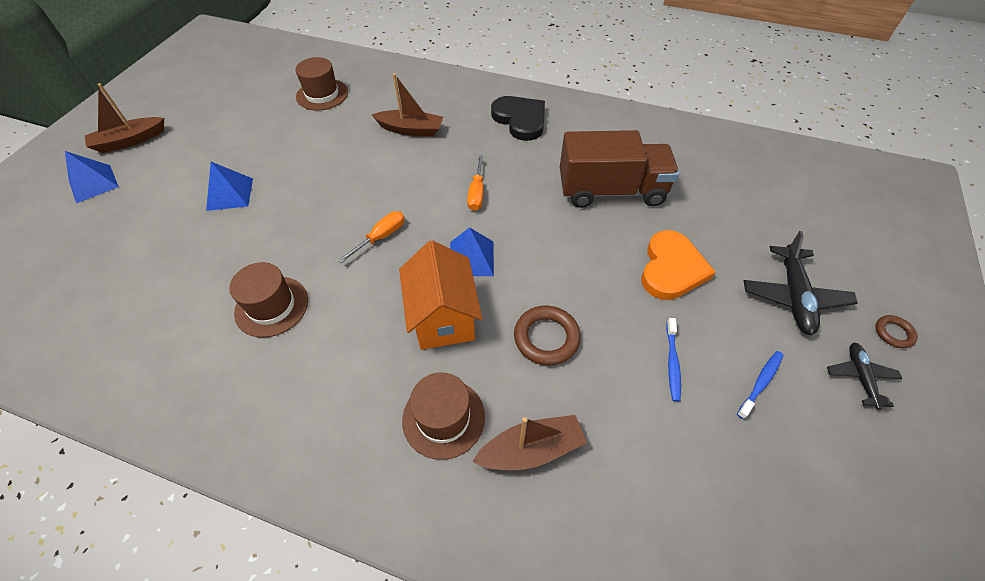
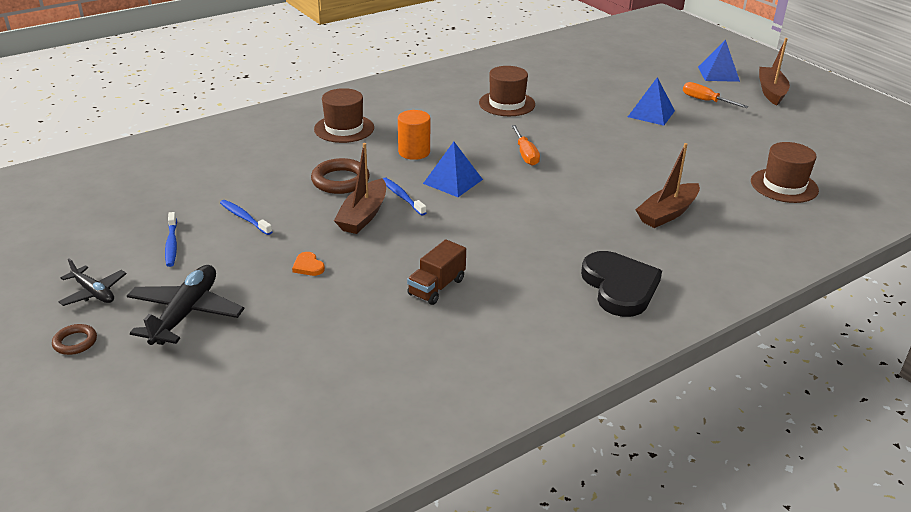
camera: 125 degrees right, 20 degrees down
orange house [399,240,482,350] -> orange cylinder [398,110,430,160]
orange screwdriver [467,155,484,211] -> orange screwdriver moved to [683,82,748,108]
brown boat [472,415,587,470] -> brown boat moved to [334,143,386,234]
black heart [491,96,545,141] -> black heart turned 105 degrees counterclockwise [581,251,662,317]
brown truck [560,130,679,208] -> brown truck [407,239,466,305], size x0.49
orange heart [641,230,715,300] -> orange heart [292,252,325,276], size x0.41
black plane [744,231,858,335] -> black plane turned 60 degrees clockwise [127,265,244,345]
none -> blue toothbrush [383,178,427,216]

